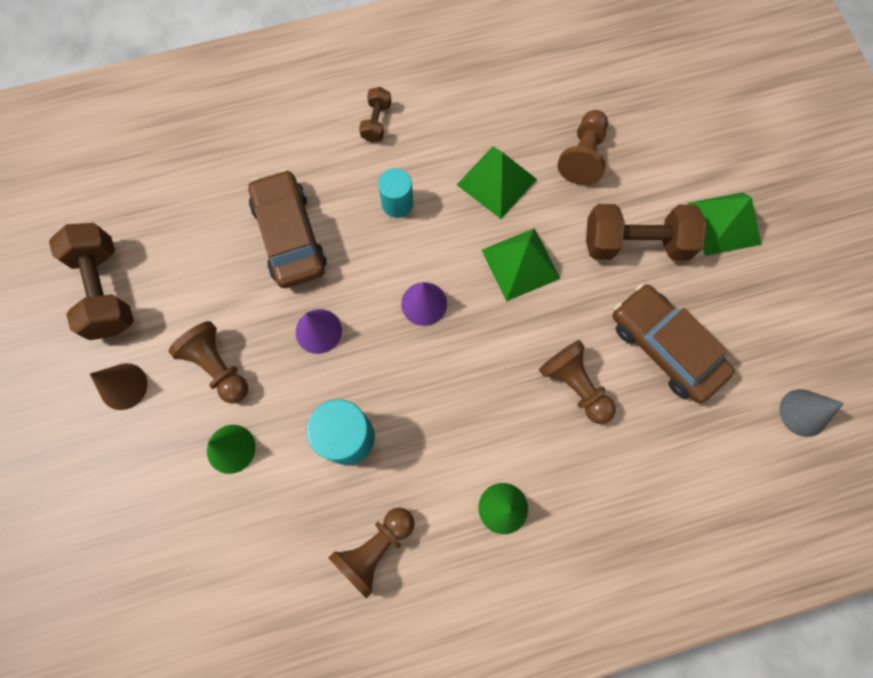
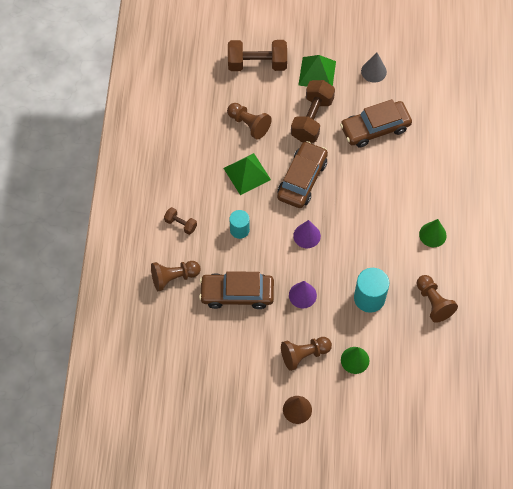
camera: 70 degrees left, 10 degrees down
brown dumbbell [49,223,134,340] -> brown dumbbell moved to [228,40,287,71]
green pyramid [482,228,561,301] -> brown car [277,141,328,208]
brown pawn [539,340,616,424] -> brown pawn moved to [151,261,201,291]
grey cone [779,389,844,437] -> grey cone moved to [361,53,387,83]

